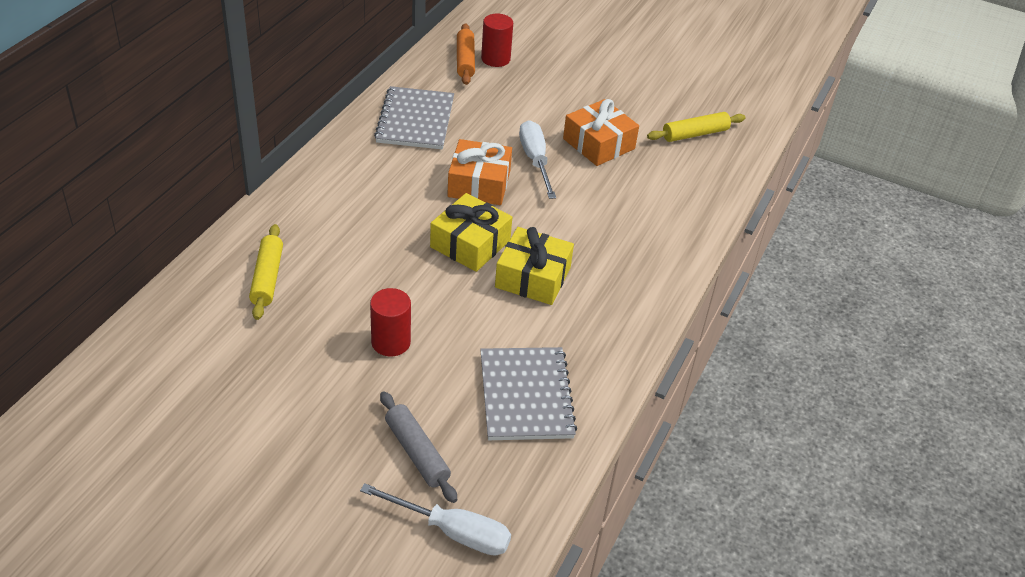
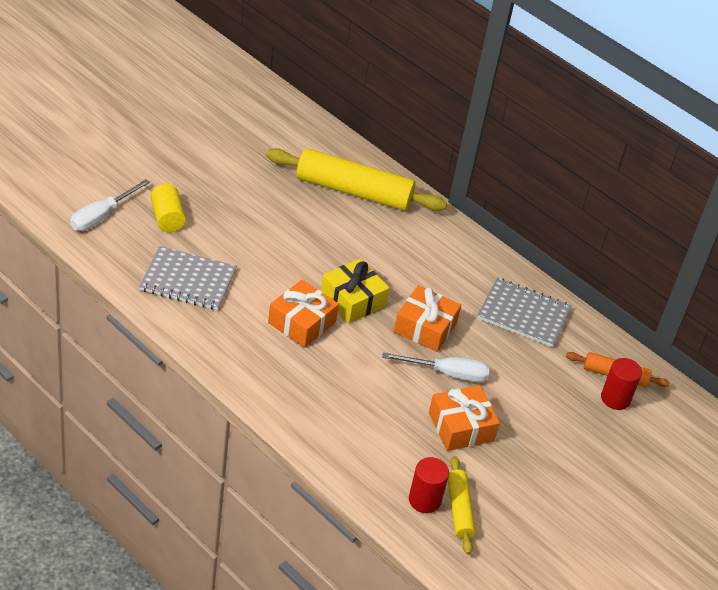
camera: 105 degrees right, 0 degrees up
yellow rolling pin [249,224,283,320] -> yellow rolling pin [266,148,447,211], size x1.96
red cylinder [370,288,411,357] -> red cylinder moved to [409,457,449,513]
grey rolling pin [380,391,457,503] -> yellow cylinder [151,184,186,232]
yellow gift [495,227,574,305] -> orange gift [268,280,339,348]

